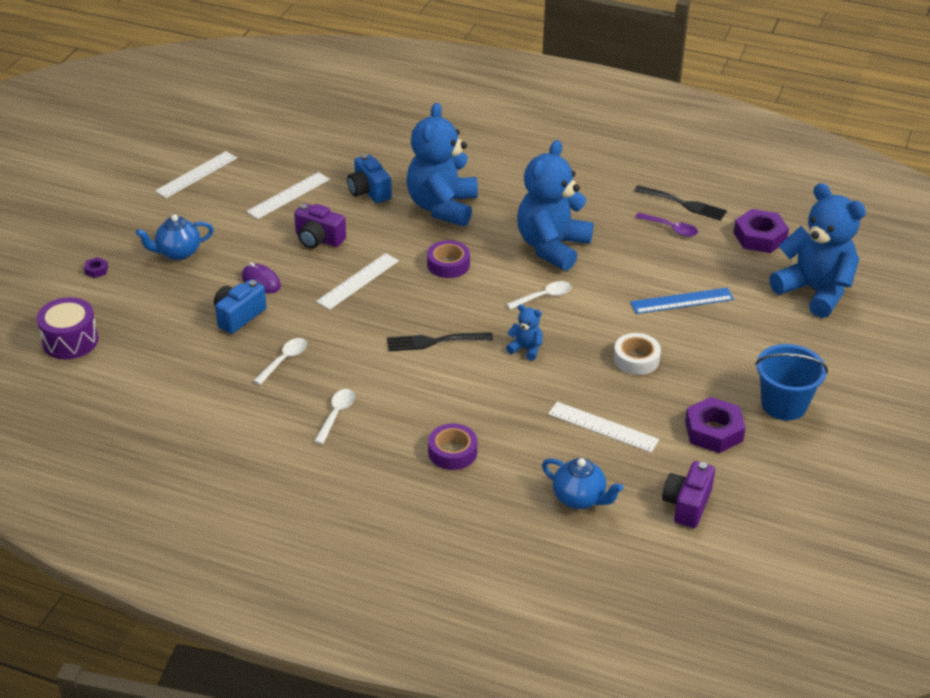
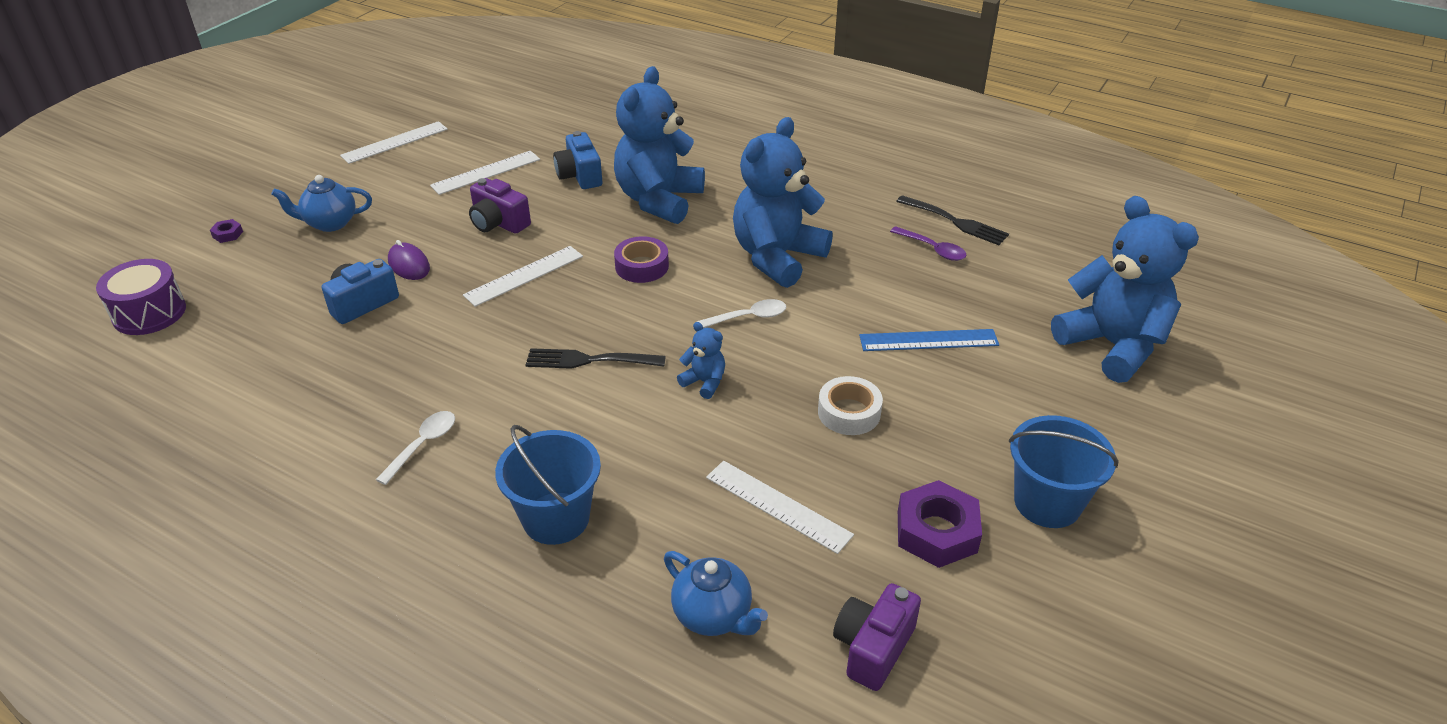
camera: 10 degrees right, 0 degrees up
white spoon [253,338,307,385] -> none
purple tape [428,424,477,470] -> blue bucket [495,425,601,545]
purple nut [734,209,789,253] -> none

